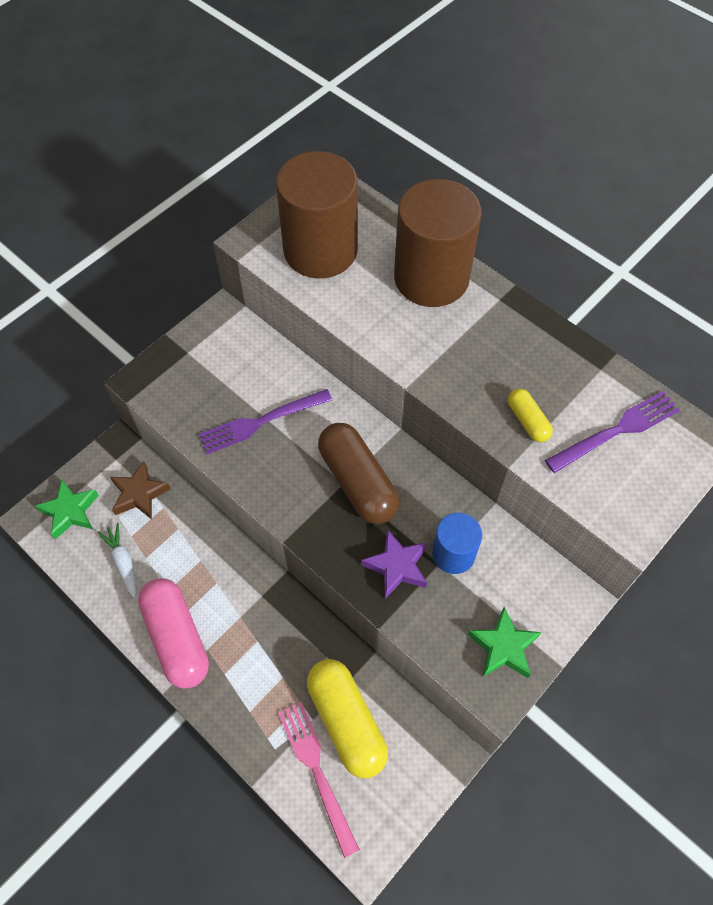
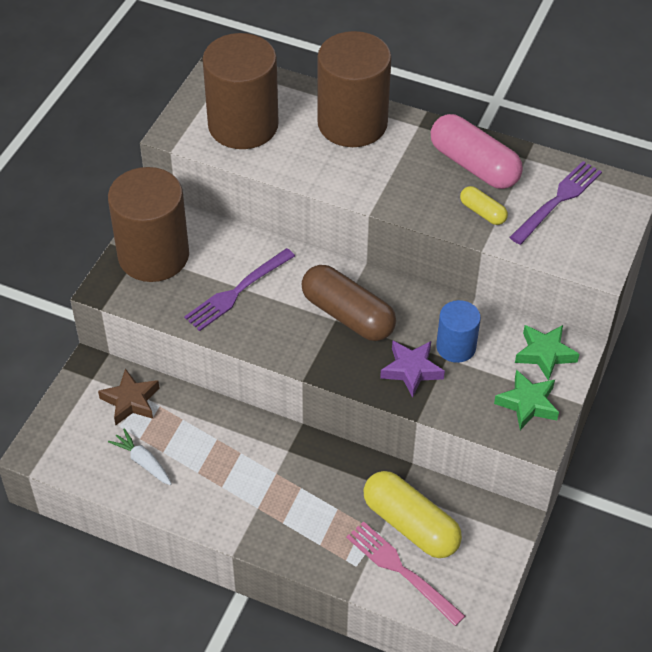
camera: 20 degrees left, 10 degrees down
green star [35,479,99,540] -> green star moved to [515,325,580,381]
pink capsule [138,578,209,688] -> pink capsule moved to [431,114,523,189]
none -> brown cylinder [108,167,189,282]

